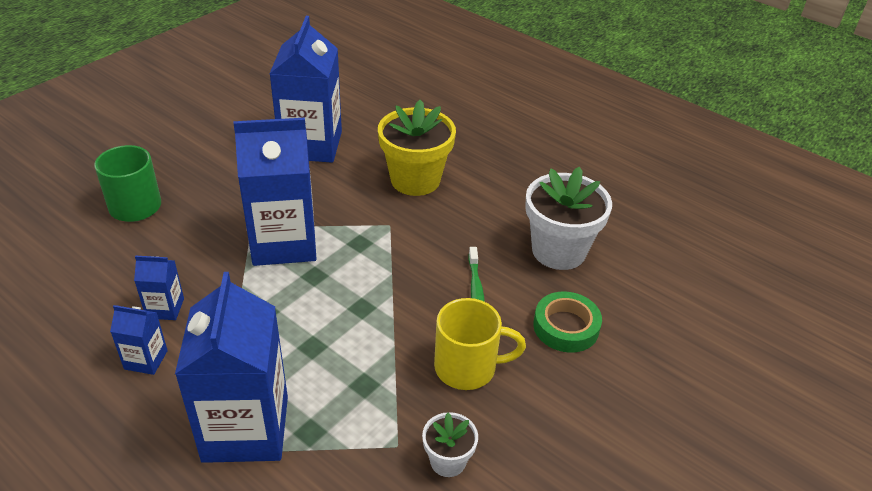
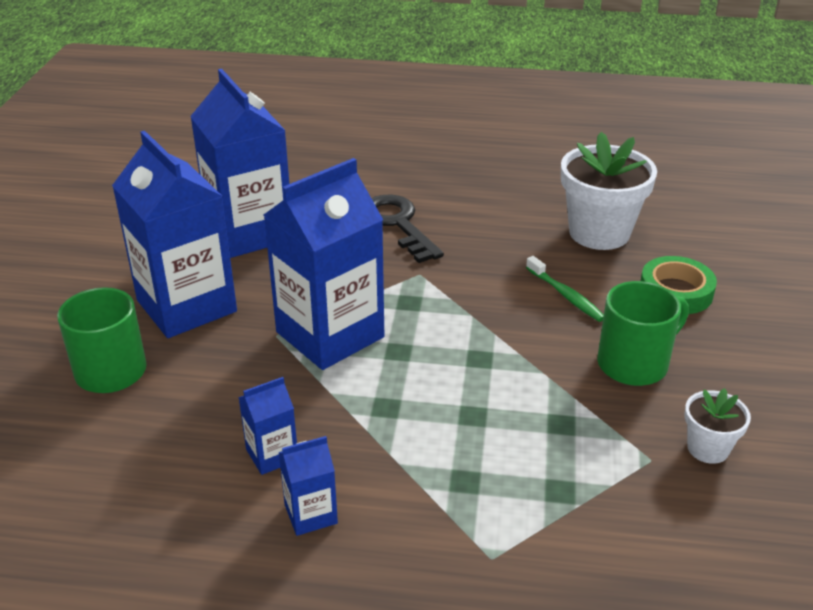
camera: 30 degrees left, 5 degrees down
blue carton [175,272,288,463] -> blue carton moved to [112,131,237,338]
yellow flower pot [378,100,456,196] -> black key [372,195,444,263]
yellow mug [434,298,526,390] -> green mug [597,281,689,386]

